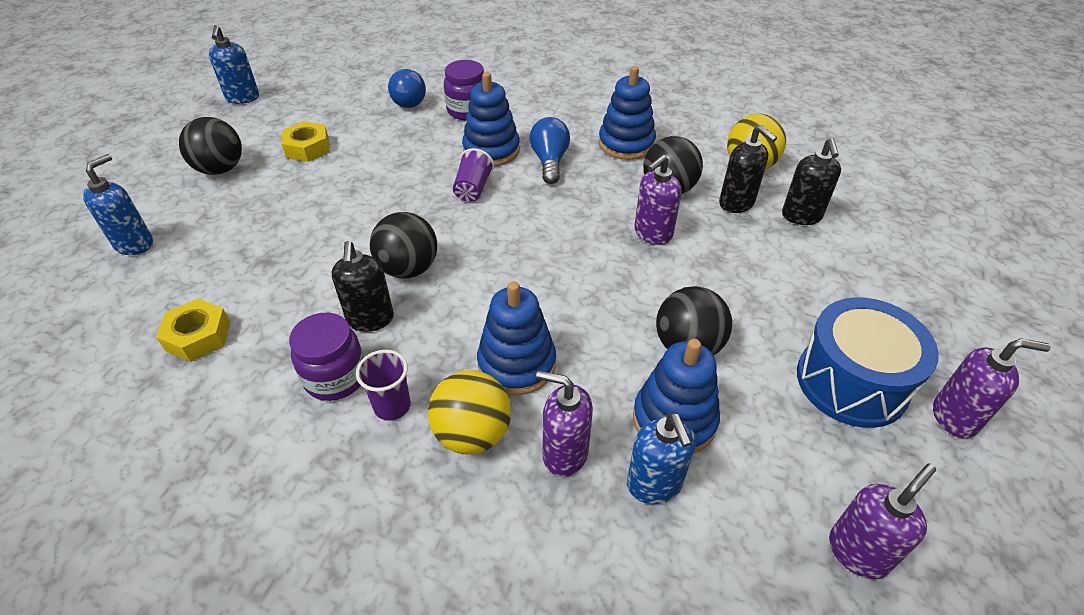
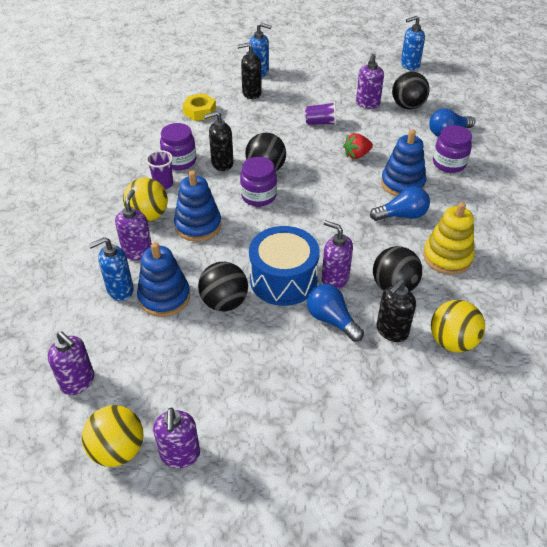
camera: 80 degrees right, 0 degrees up
black ball [179,117,242,175] -> black ball moved to [392,72,430,110]
yellow nut [282,121,330,162] -> purple soap dispenser [356,54,384,109]
purple cup [453,148,494,202] -> purple cup moved to [305,101,336,125]
blue stacking toy [598,66,656,160] -> yellow stacking toy [423,202,475,275]
black soap dispenser [782,138,841,225] -> black soap dispenser moved to [237,42,262,99]
blue drum [797,297,939,428] -> blue drum moved to [249,226,319,306]
none -> yellow ball [82,405,143,467]
none -> purple jar [240,157,277,207]
none -> blue light bulb [307,284,364,342]
none -> red strawberry [343,133,373,159]

